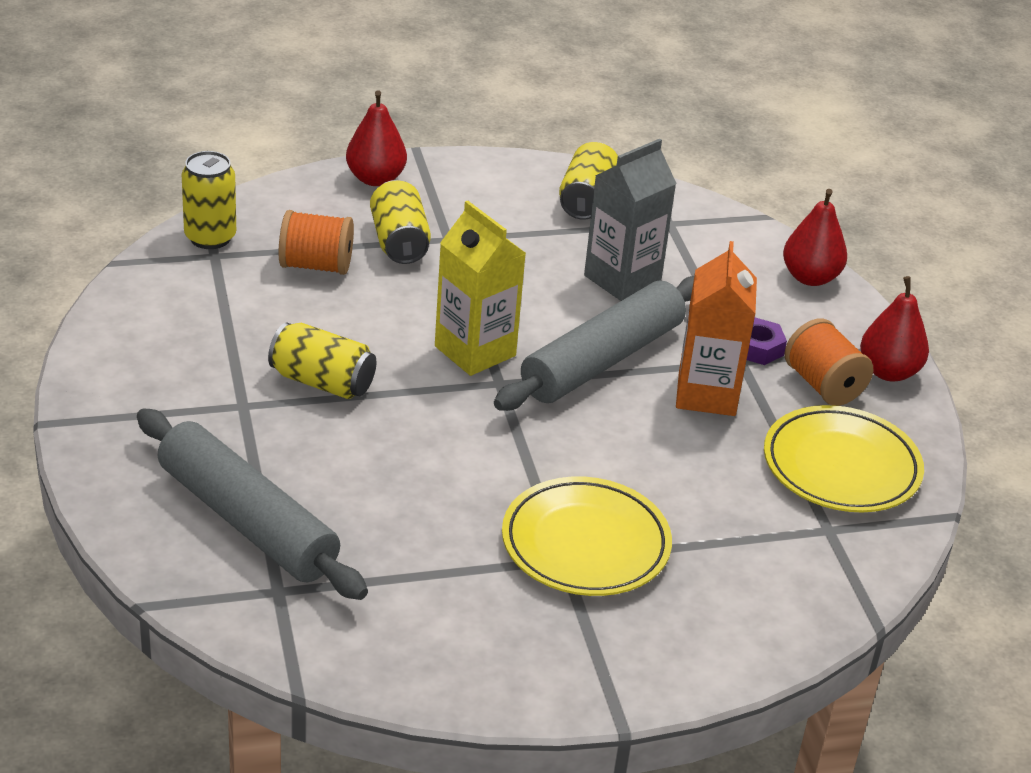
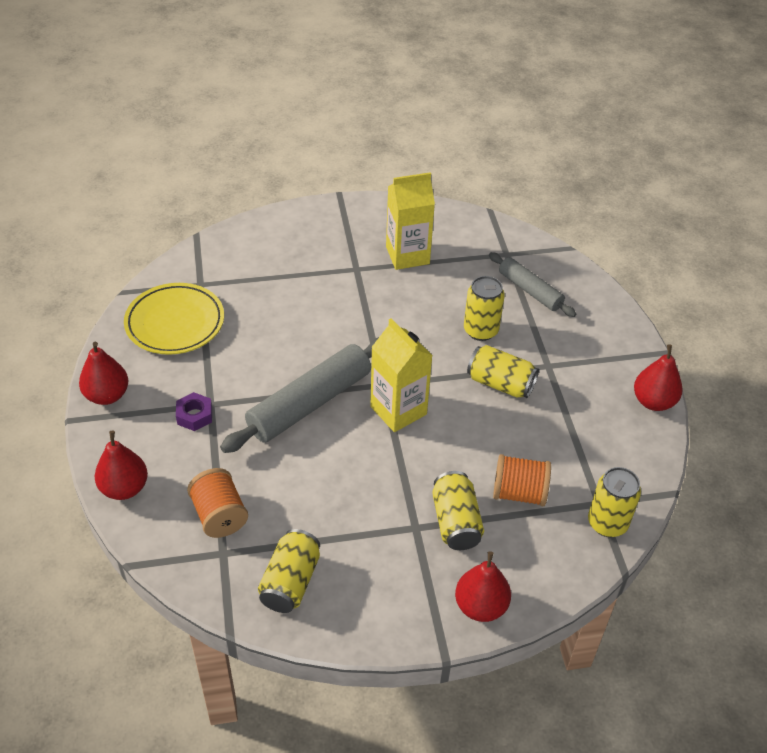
camera: 175 degrees left, 10 degrees up
grey rolling pin [137,408,368,600] -> grey rolling pin [489,252,576,317], size x0.60
yellow plate [502,477,672,596] -> none
grey carton [584,139,677,301] -> none
orange carton [676,241,757,416] -> none
orange spool [785,318,873,406] -> orange spool moved to [187,468,248,538]
none -> yellow carton [386,172,435,270]
none -> yellow can [464,276,505,341]
none -> red pear [634,344,683,411]

